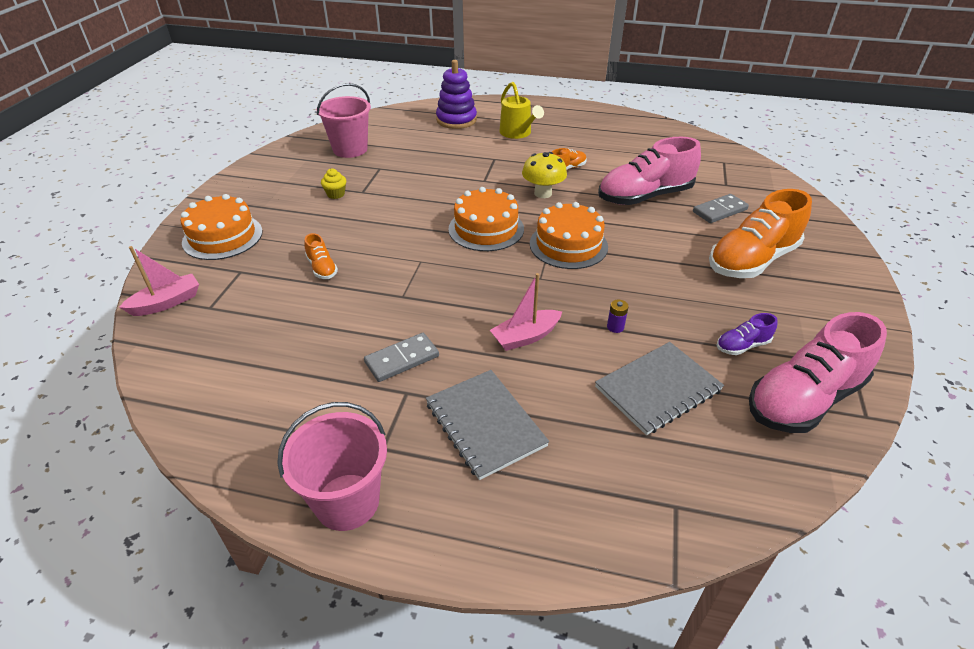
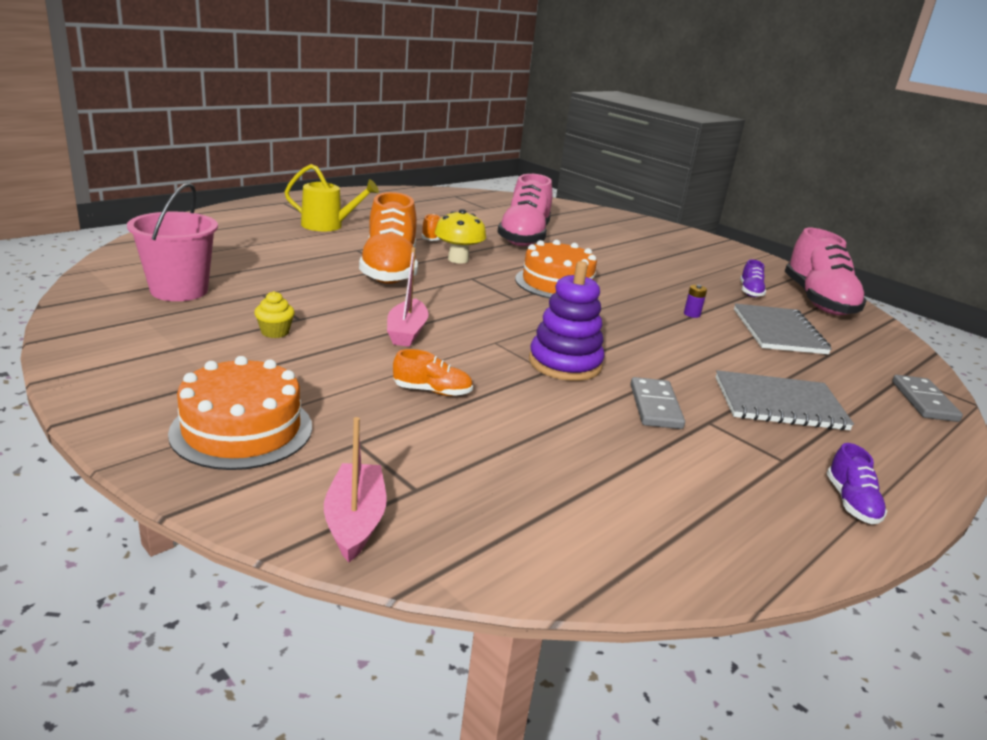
camera: 60 degrees left, 15 degrees down
pink bucket [277,402,387,531] -> purple shoe [826,443,888,524]
purple stacking toy [436,60,477,129] -> purple stacking toy moved to [529,261,605,381]
orange cake [448,187,524,251] -> none
pink boat [490,273,562,351] -> pink boat moved to [387,247,429,347]
grey domino [693,194,749,223] -> grey domino moved to [892,375,963,422]
orange shoe [709,189,812,278] -> orange shoe moved to [359,192,418,284]

